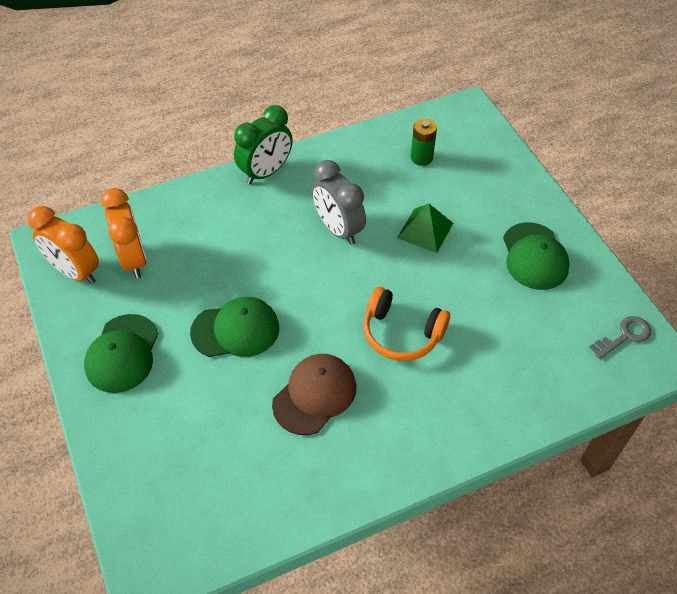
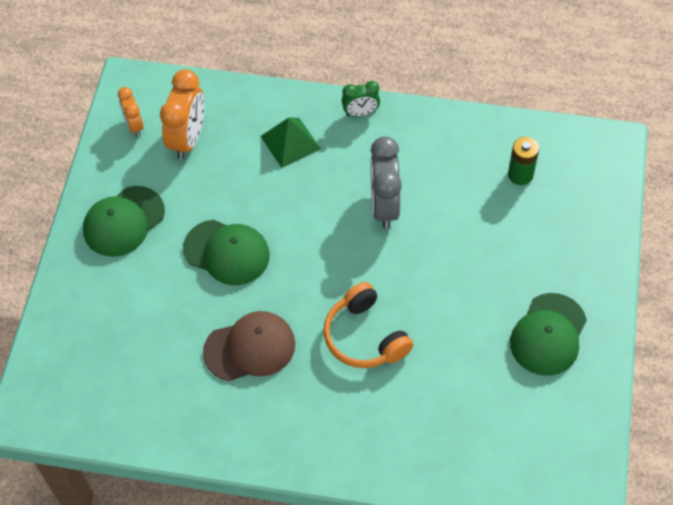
camera: 35 degrees right, 5 degrees up
orange clock [28,206,99,284] -> orange clock [118,87,143,137], size x0.57
green clock [234,105,293,184] -> green clock [341,81,380,117], size x0.57
green pyramid [397,204,453,253] -> green pyramid moved to [260,118,321,168]
grey key [589,316,651,359] -> none

